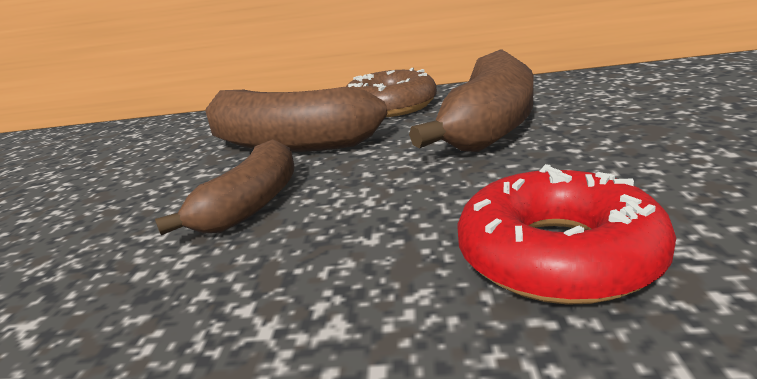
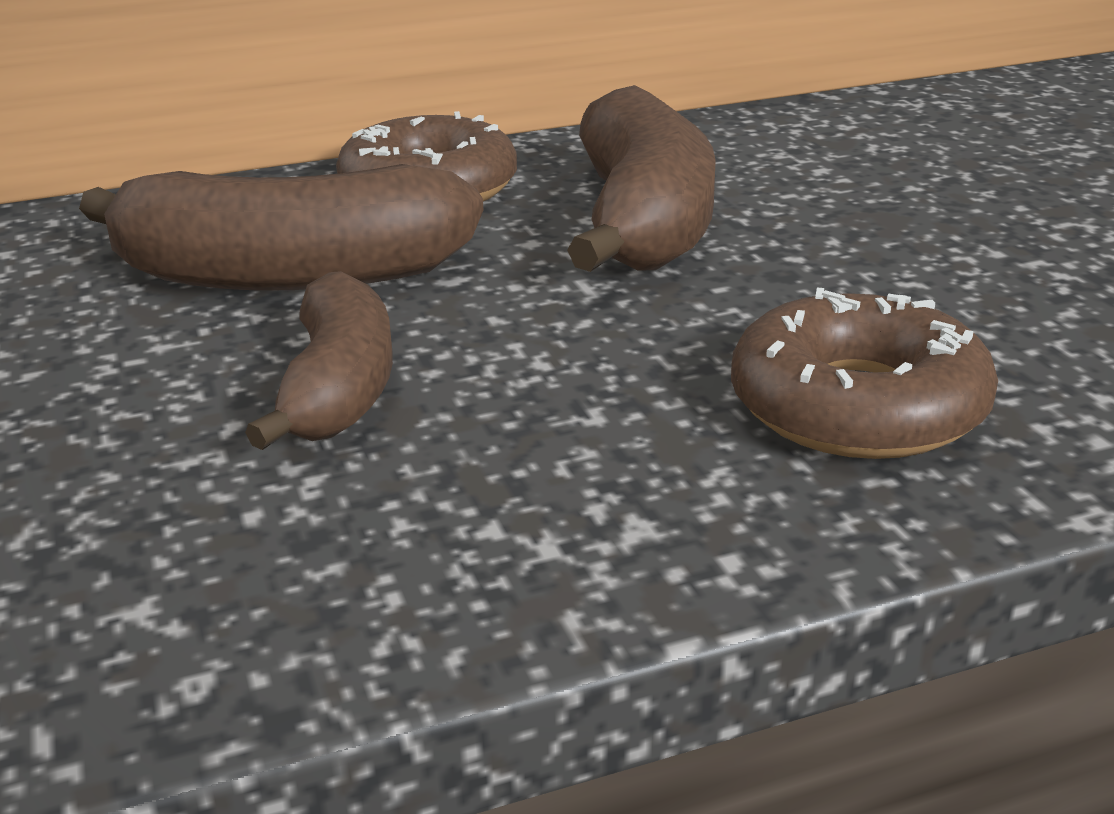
camera: 25 degrees left, 5 degrees up
red donut [457,164,676,305] -> brown donut [731,288,998,459]

